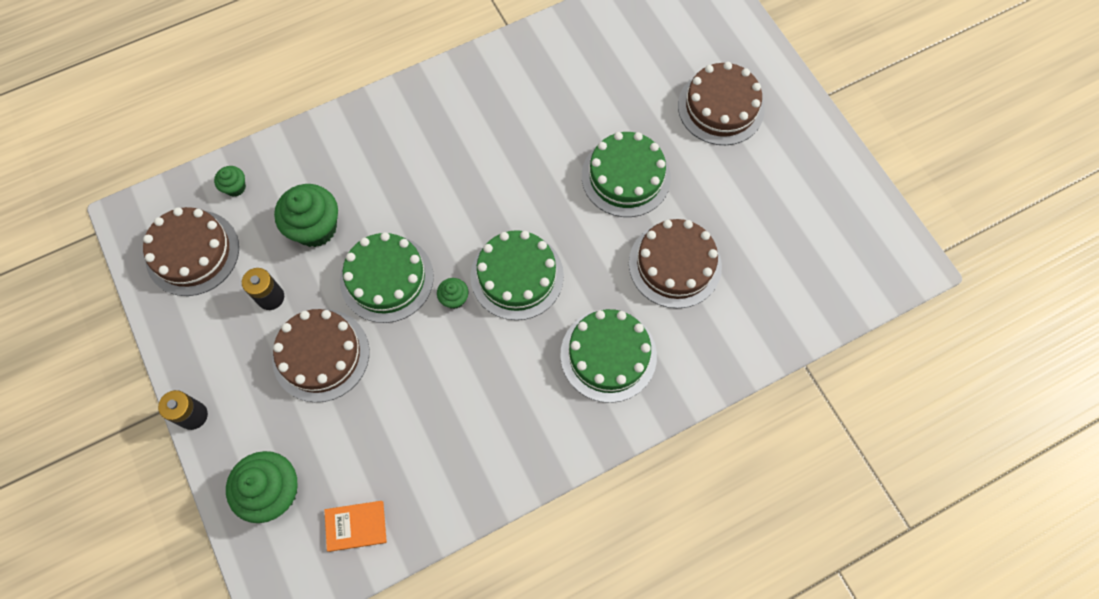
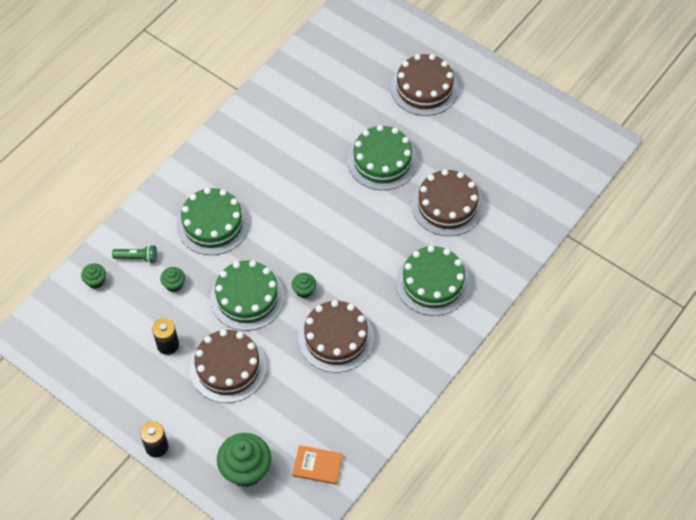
camera: 25 degrees left, 10 degrees down
brown cake [143,207,239,296] -> brown cake moved to [298,300,374,373]
green cupcake [274,184,338,247] -> green cupcake [160,267,185,292], size x0.50
orange book [324,501,387,552] -> orange book turned 45 degrees clockwise [292,445,343,485]
green cake [470,230,564,320] -> green cake moved to [177,188,249,255]
none -> green flashlight [112,245,157,263]

